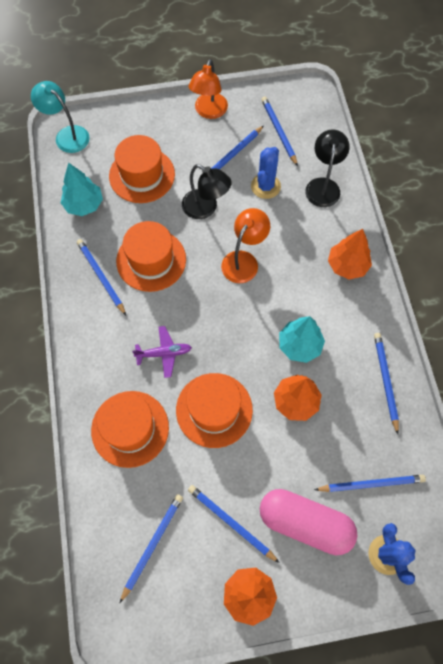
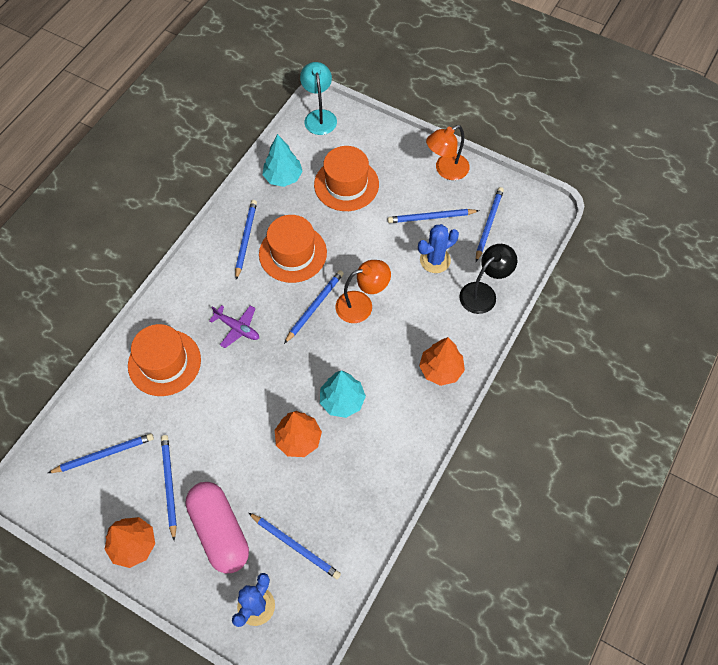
camera: 40 degrees right, 5 degrees down
orange hat [176,373,253,448] -> none
black lamp [182,164,232,219] -> none
blue pencil [374,333,399,434] -> blue pencil moved to [284,270,344,344]

